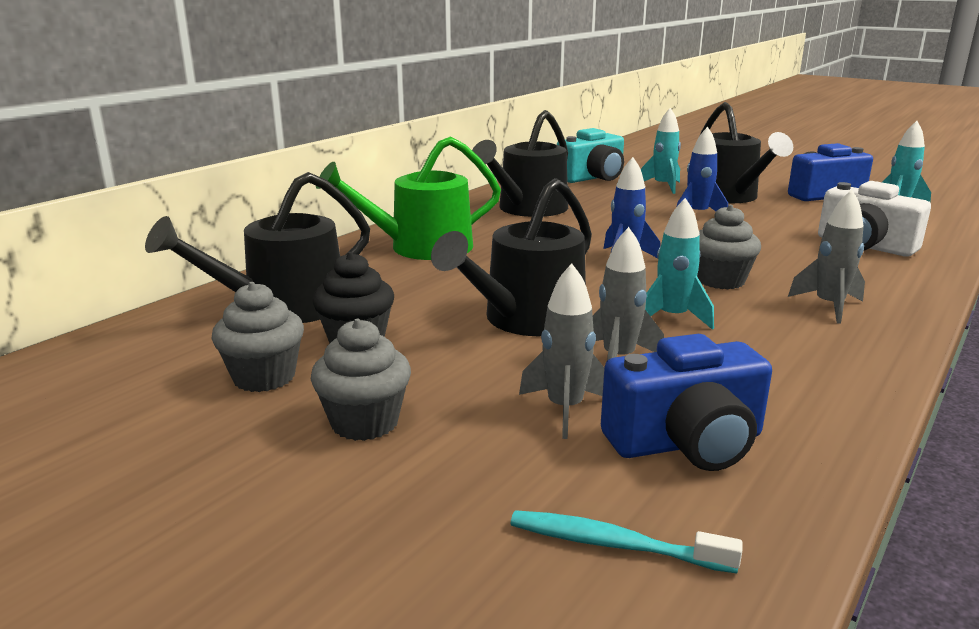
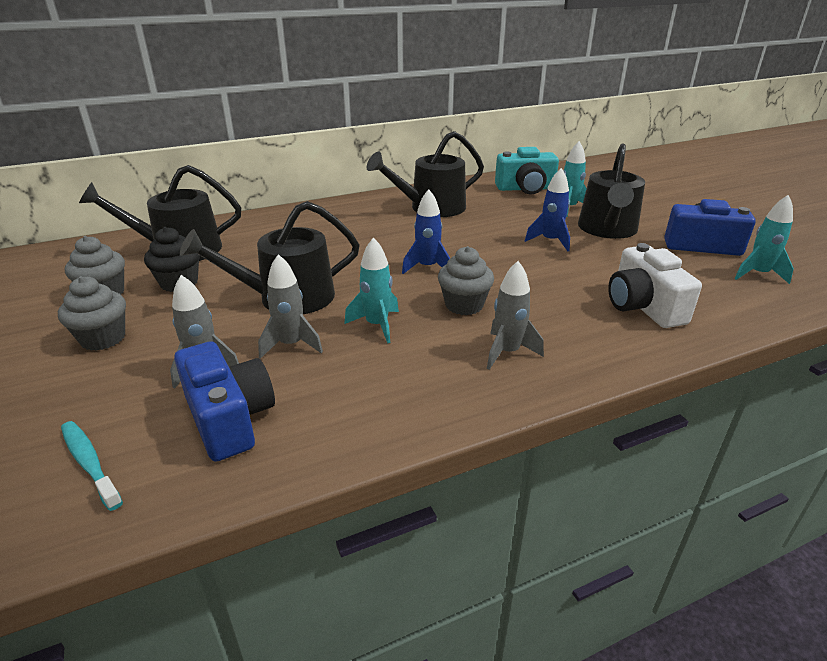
camera: 30 degrees right, 10 degrees up
green watering can [316,136,501,260] -> none
blue camera [601,334,772,471] -> blue camera turned 135 degrees counterclockwise [174,341,275,462]

